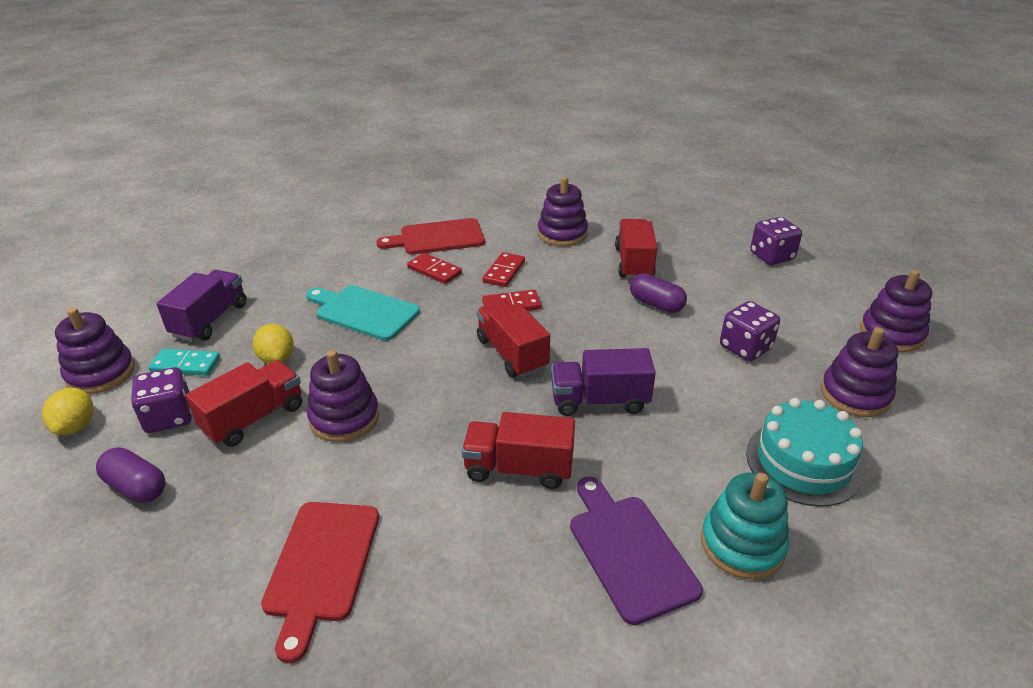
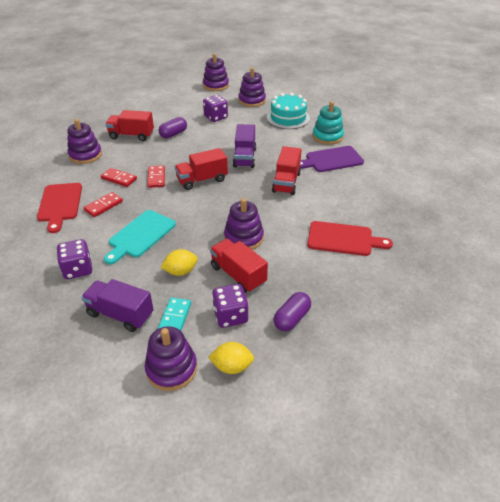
camera: 85 degrees left, 5 degrees up
purple dice [750,217,802,265] -> purple dice moved to [57,239,92,279]

